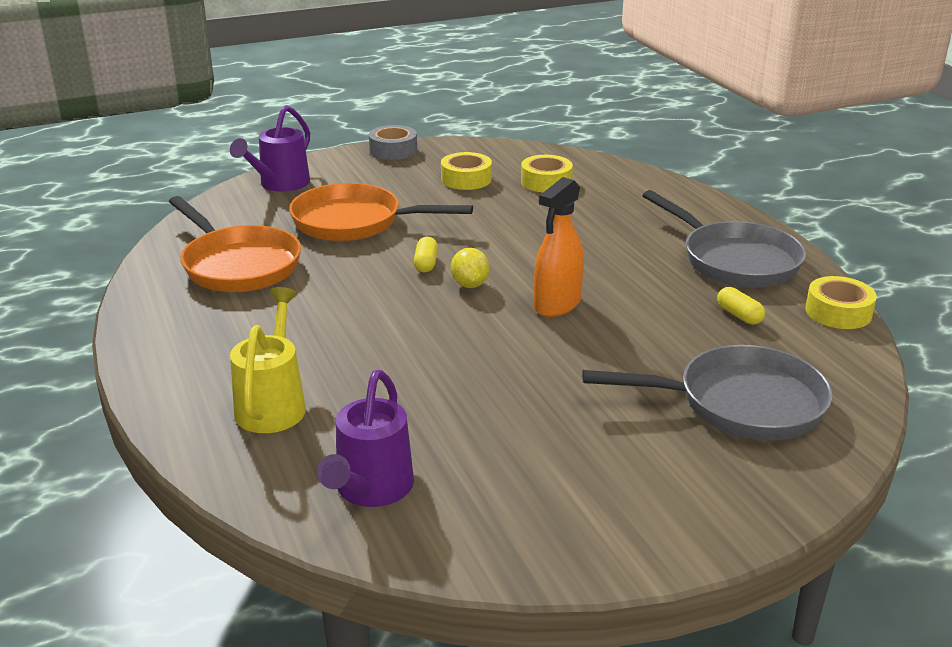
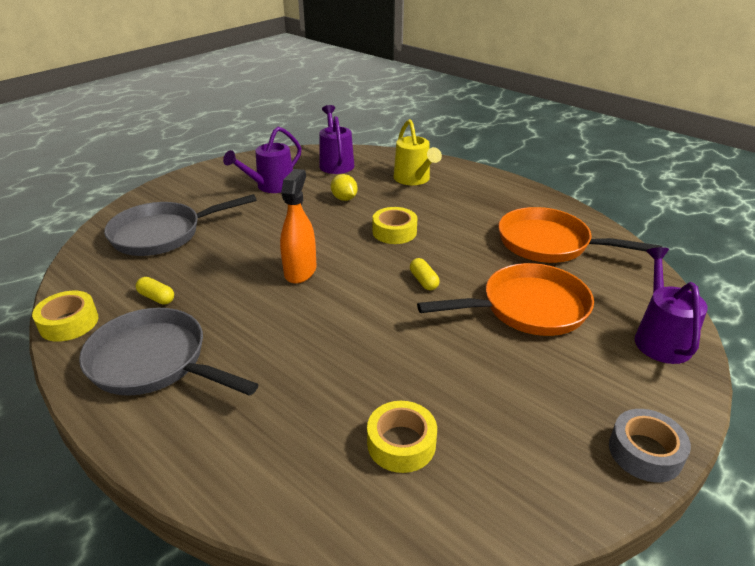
camera: 155 degrees right, 5 degrees up
yellow tape [441,152,492,190] -> yellow tape moved to [372,207,417,244]
yellow lemon [451,248,490,288] -> yellow lemon moved to [331,174,358,201]
none -> purple watering can [223,127,301,193]

